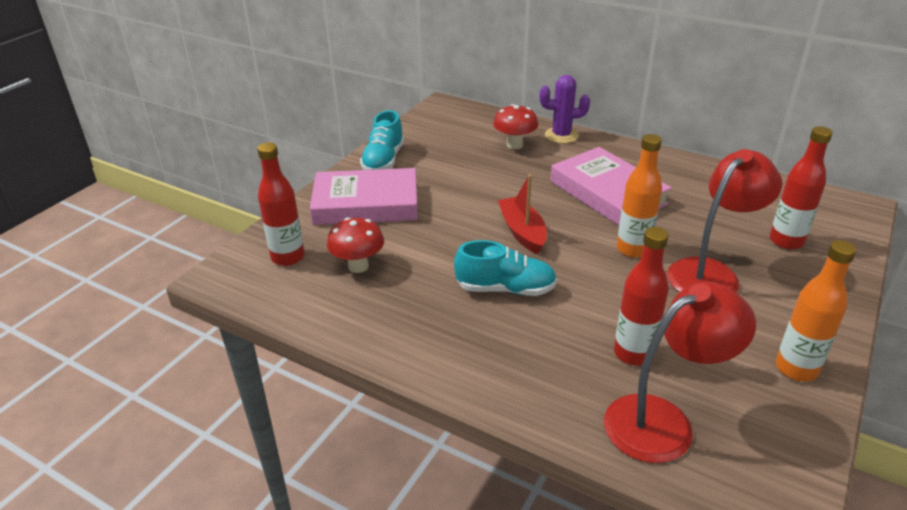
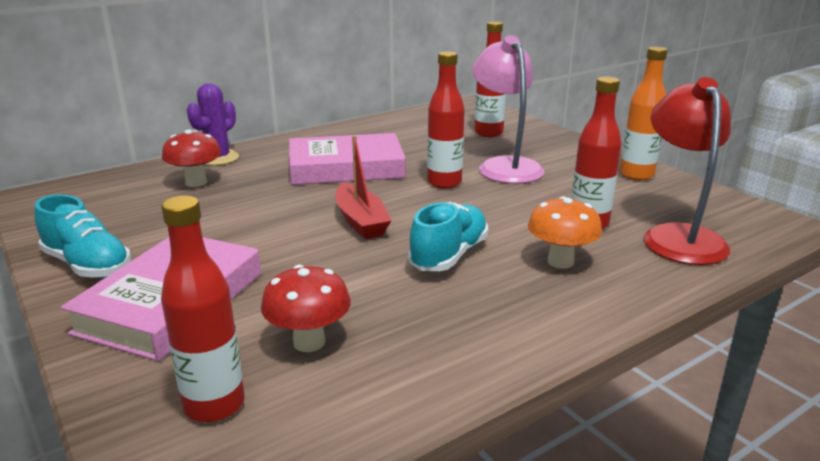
camera: 65 degrees left, 10 degrees down
red boat [498,175,547,254] -> red boat turned 120 degrees counterclockwise [335,135,391,239]
orange bottle [617,134,662,258] -> red bottle [427,51,465,189]
red lamp [667,149,782,292] -> pink lamp [472,35,545,184]
none -> orange mushroom [528,196,602,269]

